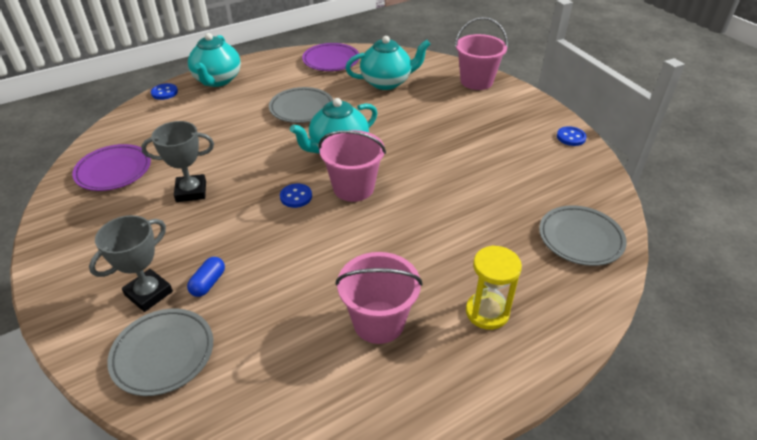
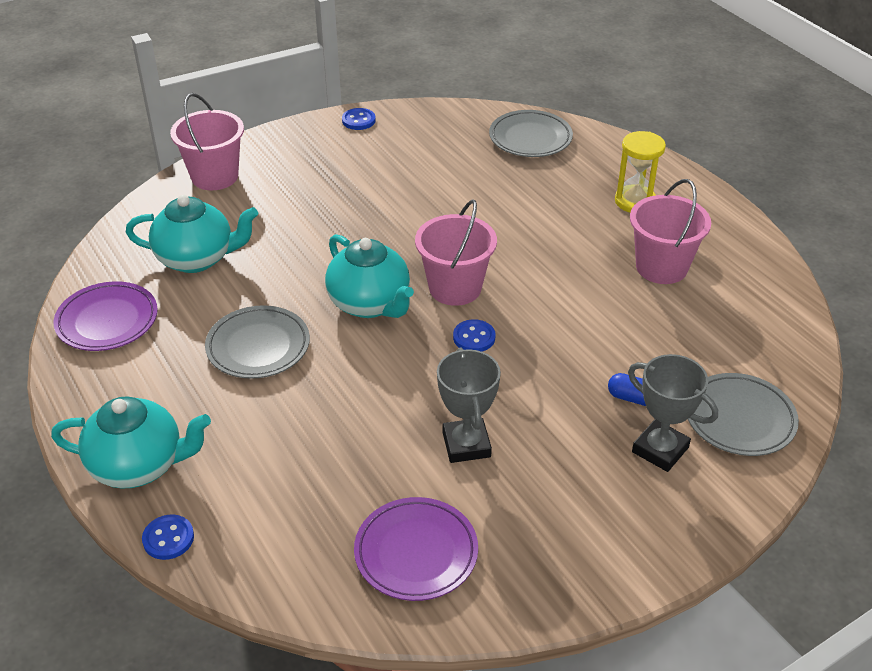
camera: 90 degrees left, 0 degrees up
turquoise teapot [345,36,430,90] -> turquoise teapot turned 105 degrees clockwise [126,195,258,273]

